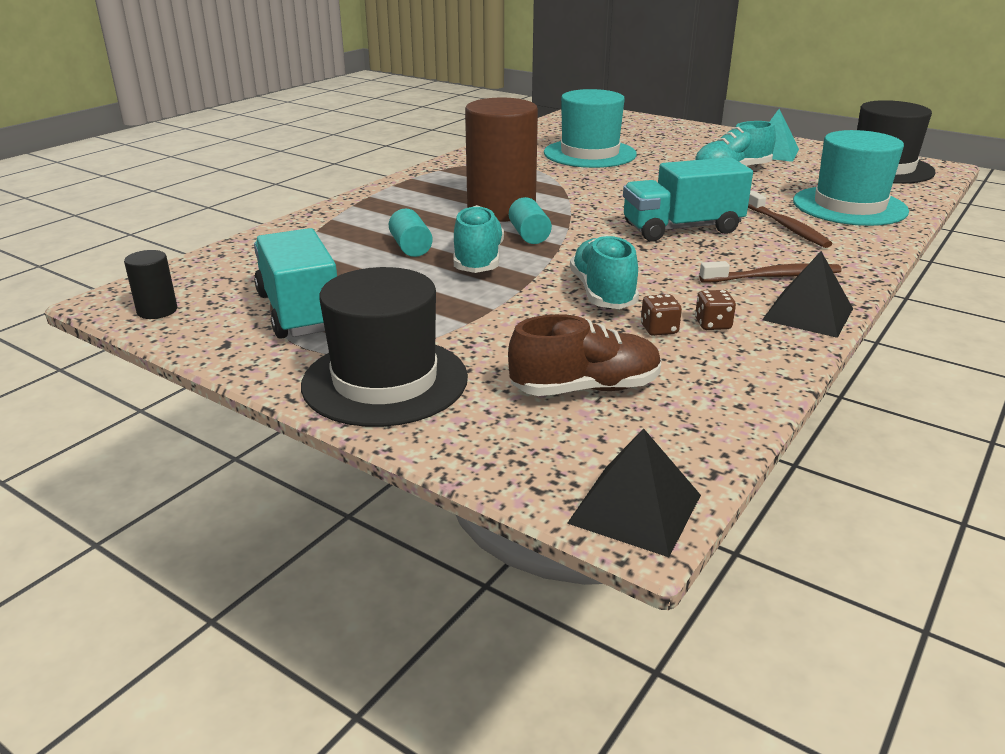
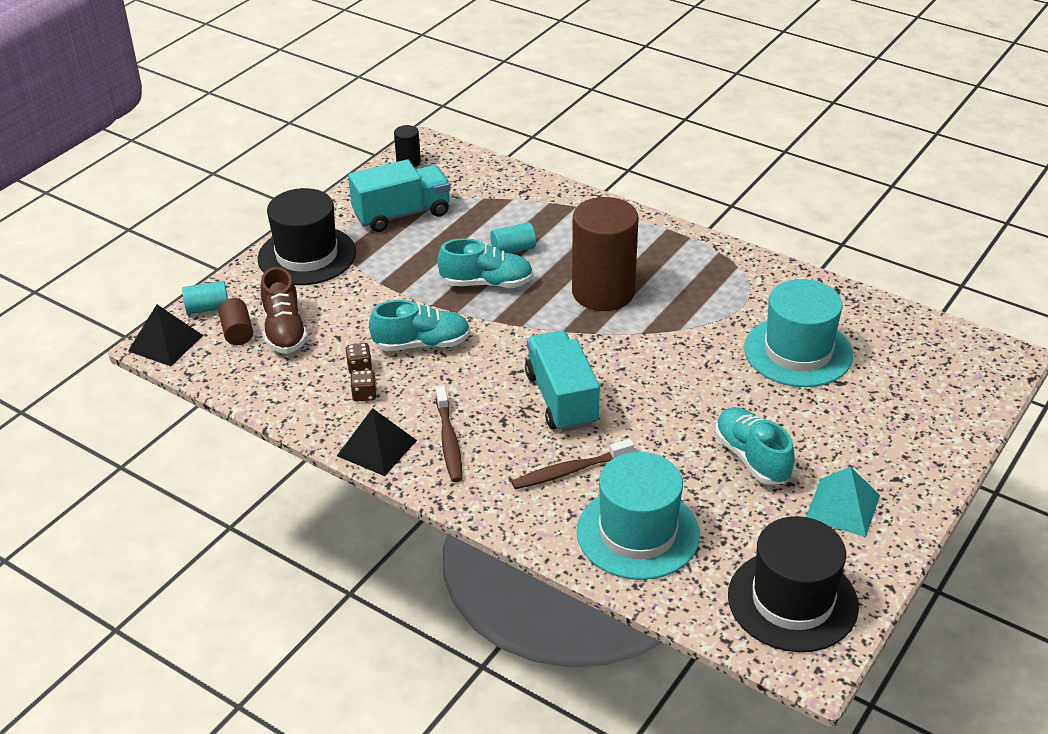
camera: 90 degrees right, 10 degrees up
turquoise cylinder [509,197,552,244] -> turquoise cylinder moved to [182,281,228,315]
none -> brown cylinder [218,298,253,345]

